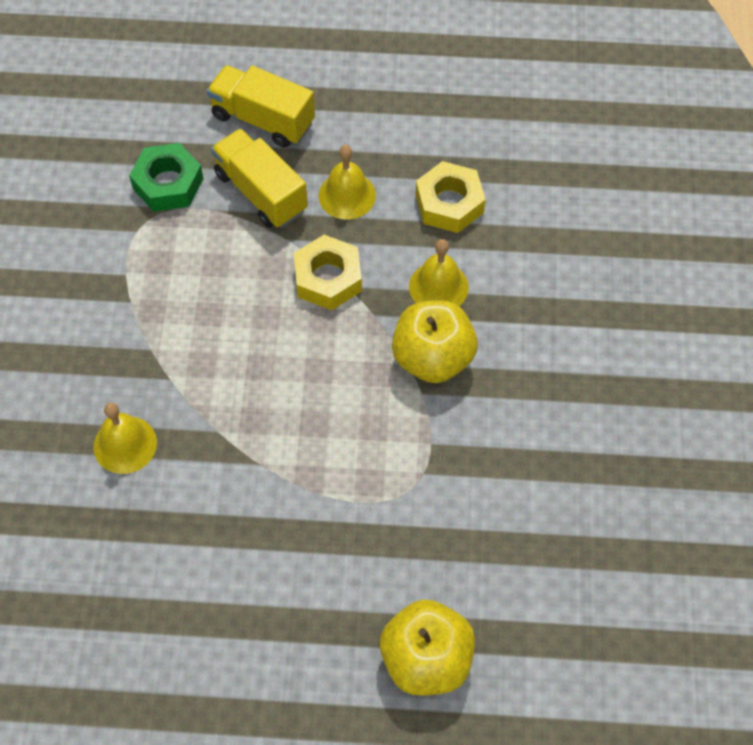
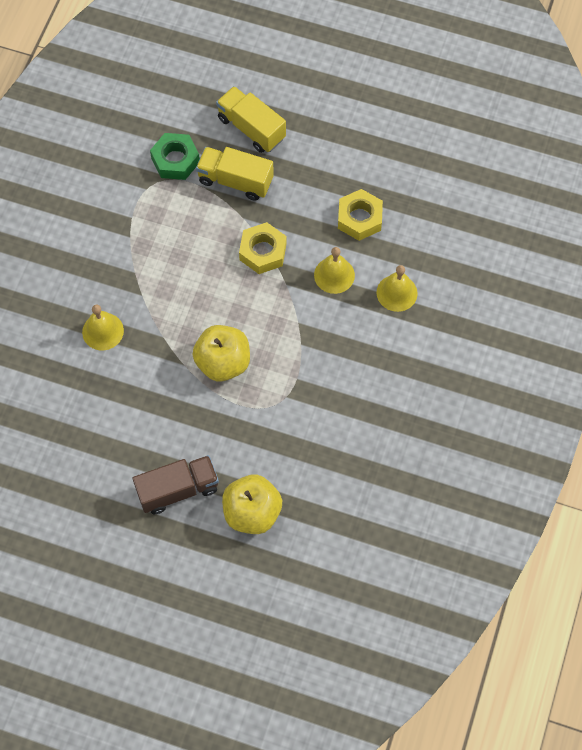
camera: 15 degrees right, 5 degrees up
yellow truck [211,128,308,228] -> yellow truck turned 45 degrees counterclockwise [196,147,274,201]
yellow bell [318,145,376,220] -> yellow bell moved to [377,265,418,312]
yellow apple [392,301,478,383] -> yellow apple moved to [193,325,250,381]
none -> brown truck [132,455,219,514]

